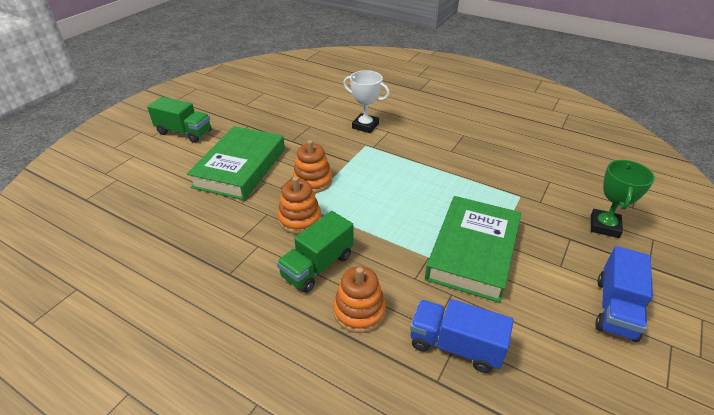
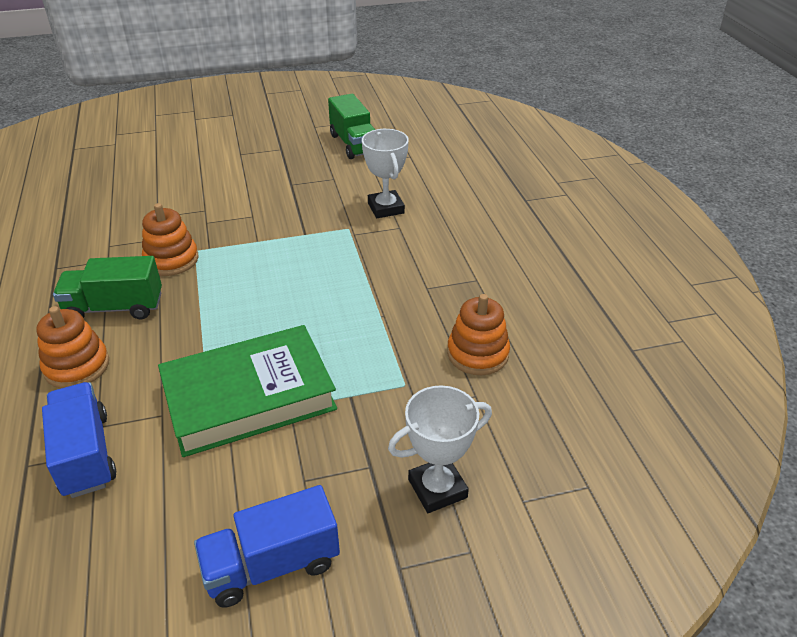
camera: 45 degrees right, 0 degrees up
green truck [147,97,212,143] -> green truck moved to [328,94,375,159]
green book [187,126,285,200] -> none
orange stacking toy [293,140,333,193] -> orange stacking toy moved to [447,294,510,375]
green trophy [591,160,655,238] -> white trophy [388,385,492,513]

